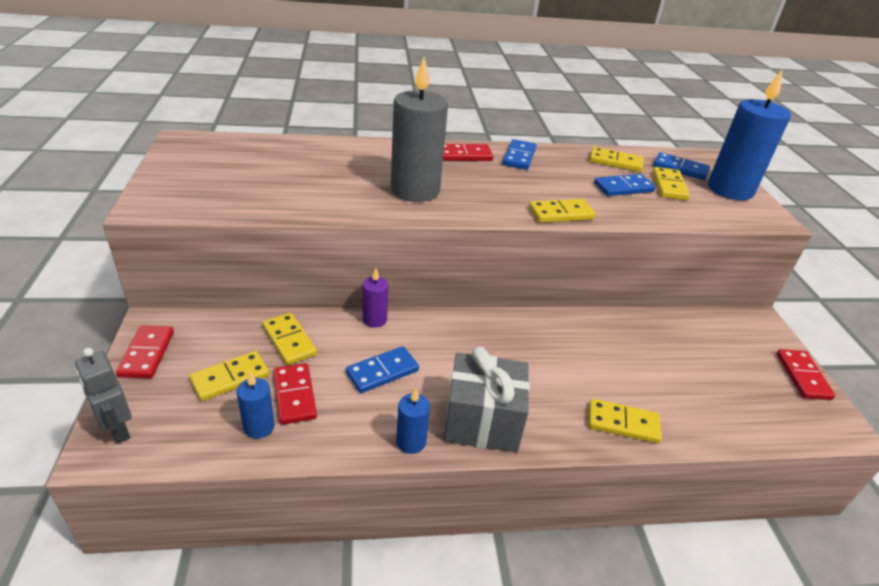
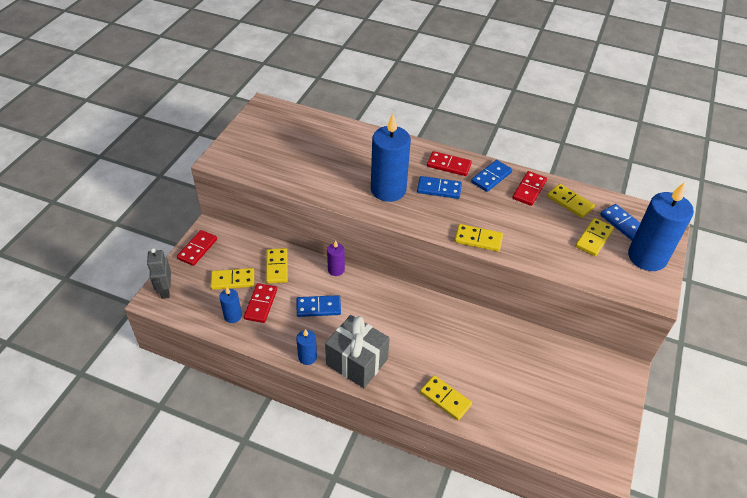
camera: 30 degrees right, 10 degrees up
grey candle [391,57,448,202] -> blue candle [371,114,411,202]
blue domino [594,174,656,196] -> blue domino moved to [417,176,462,199]
red domino [776,349,835,400] -> red domino moved to [512,171,547,206]

